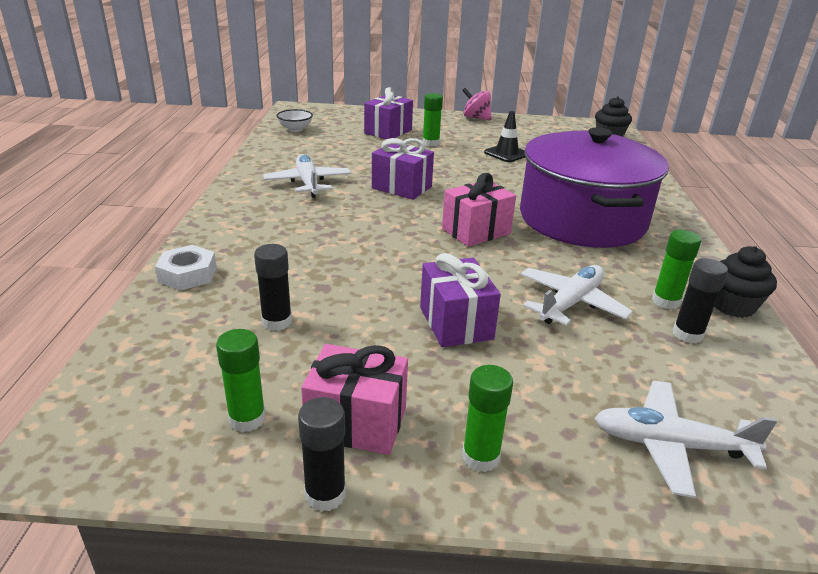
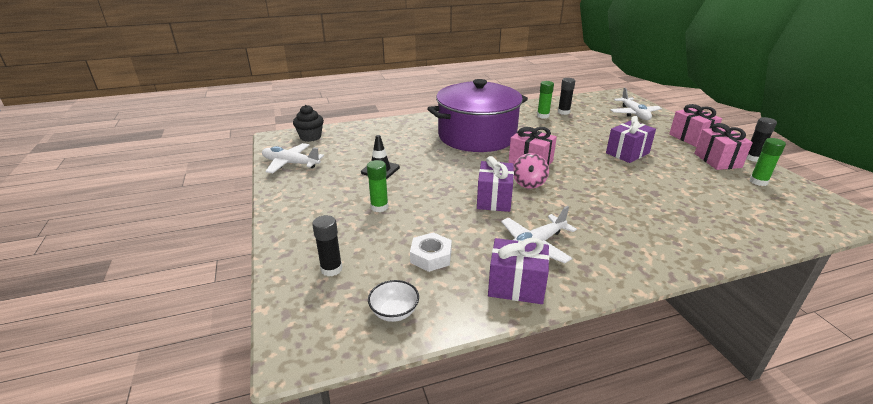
camera: 110 degrees left, 0 degrees up
white nut [155,245,217,291] -> white nut moved to [410,232,452,272]
black glue stick [254,244,292,331] -> black glue stick moved to [312,215,342,276]
purple gift [364,87,413,139] -> purple gift moved to [488,238,549,304]
pink spinning top [462,88,491,120] -> pink spinning top moved to [513,153,549,189]
green glue stick [462,365,513,472] -> pink gift [669,104,722,147]
white plane [520,265,633,326] -> white plane moved to [262,143,324,173]
black cupcake [714,246,777,318] -> none

